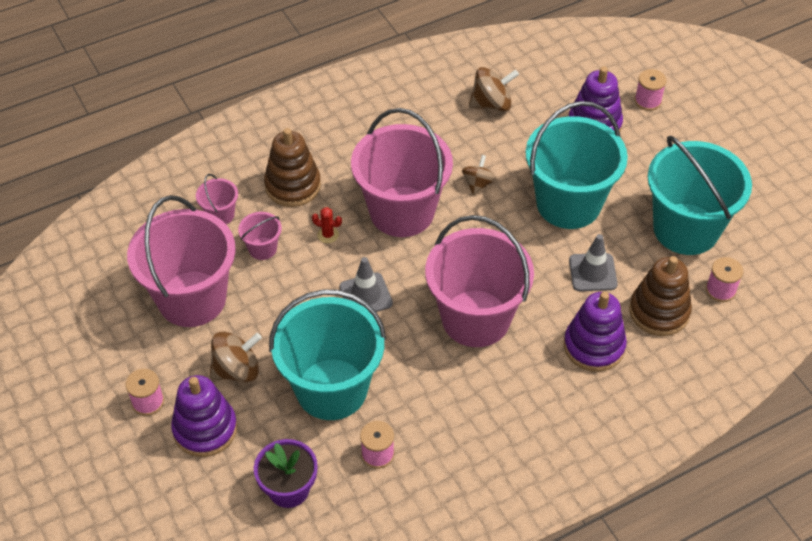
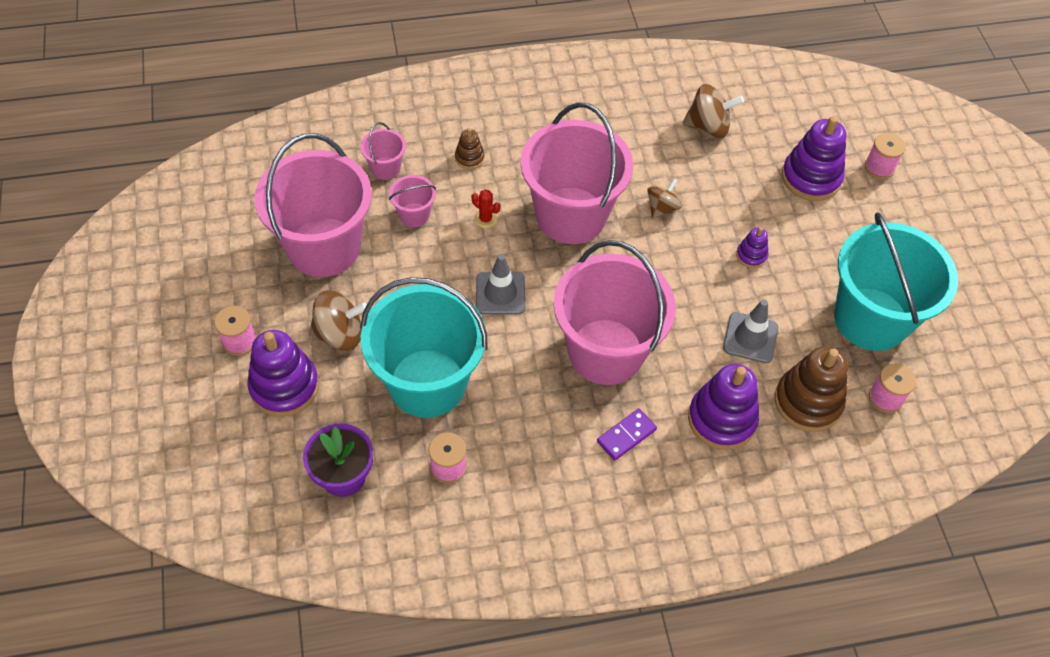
camera: 15 degrees right, 5 degrees up
brown stacking toy [264,128,321,207] -> brown stacking toy [455,128,484,169], size x0.49
turquoise bucket [526,101,628,229] -> purple stacking toy [736,227,768,268]
none -> purple domino [597,408,657,461]

